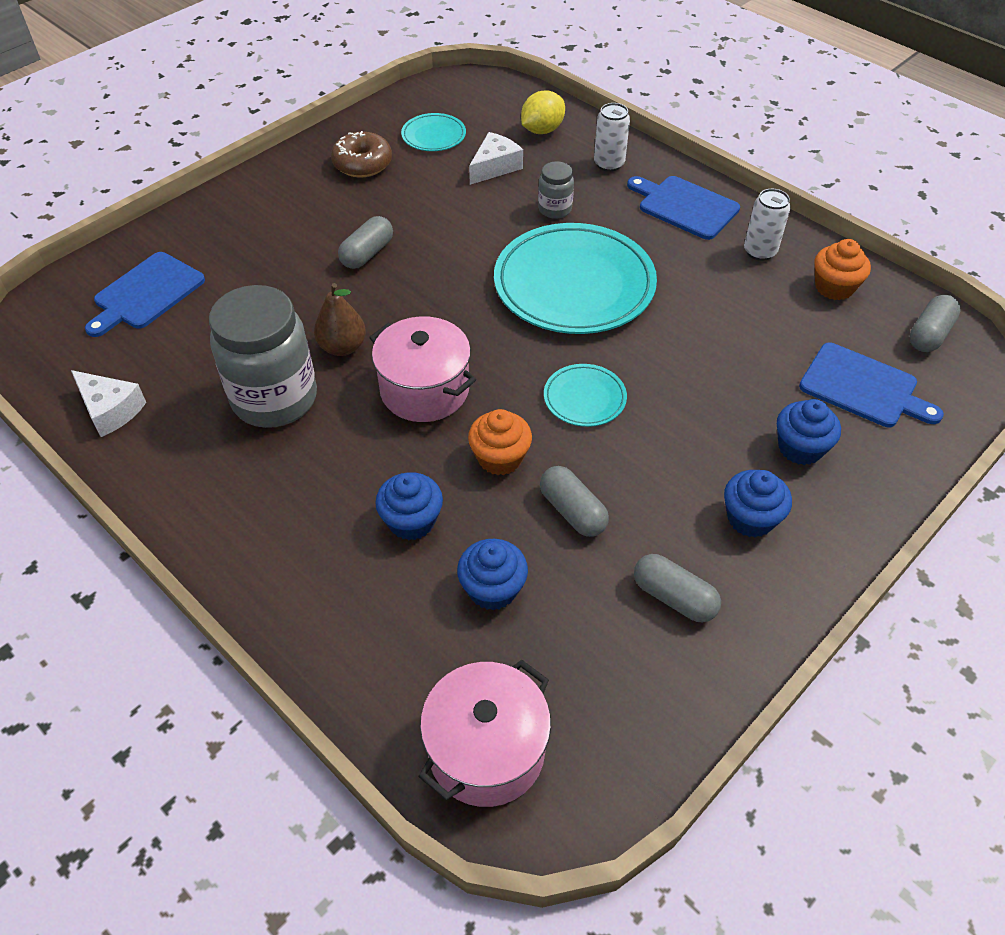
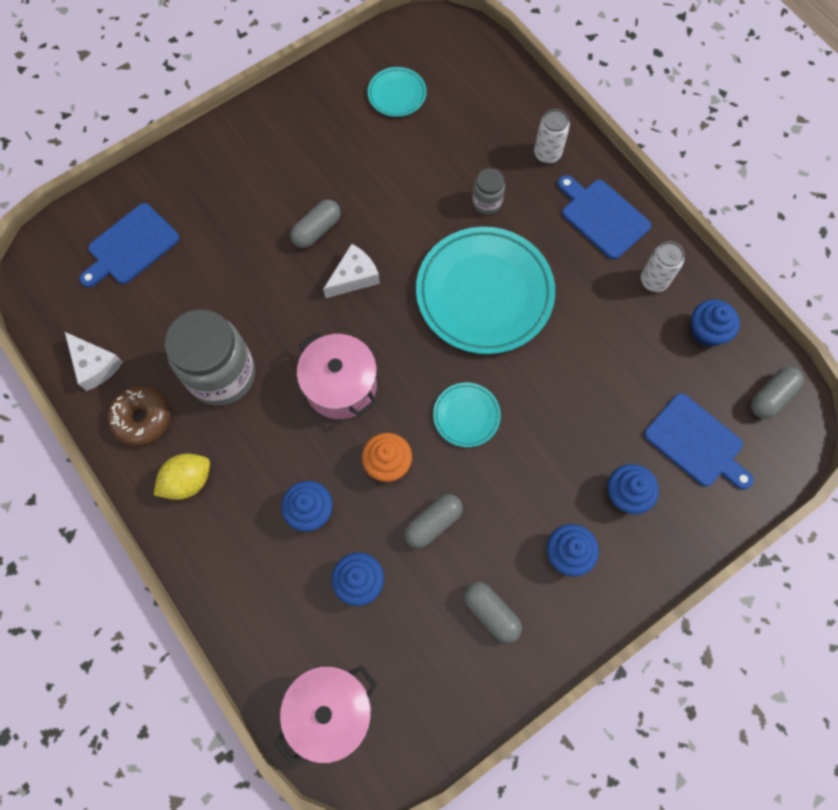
camera: 10 degrees right, 20 degrees up
brown pear [314,283,366,356] -> none
brown donut [331,131,392,177] -> brown donut moved to [107,386,170,446]
white cheese [469,132,523,185] -> white cheese moved to [323,244,380,298]
yellow lemon [521,90,565,134] -> yellow lemon moved to [154,454,210,500]
grey capsule [540,466,609,537] -> grey capsule turned 75 degrees clockwise [404,494,463,548]
orange cupcake [814,239,871,300] -> blue cupcake [690,299,740,347]

